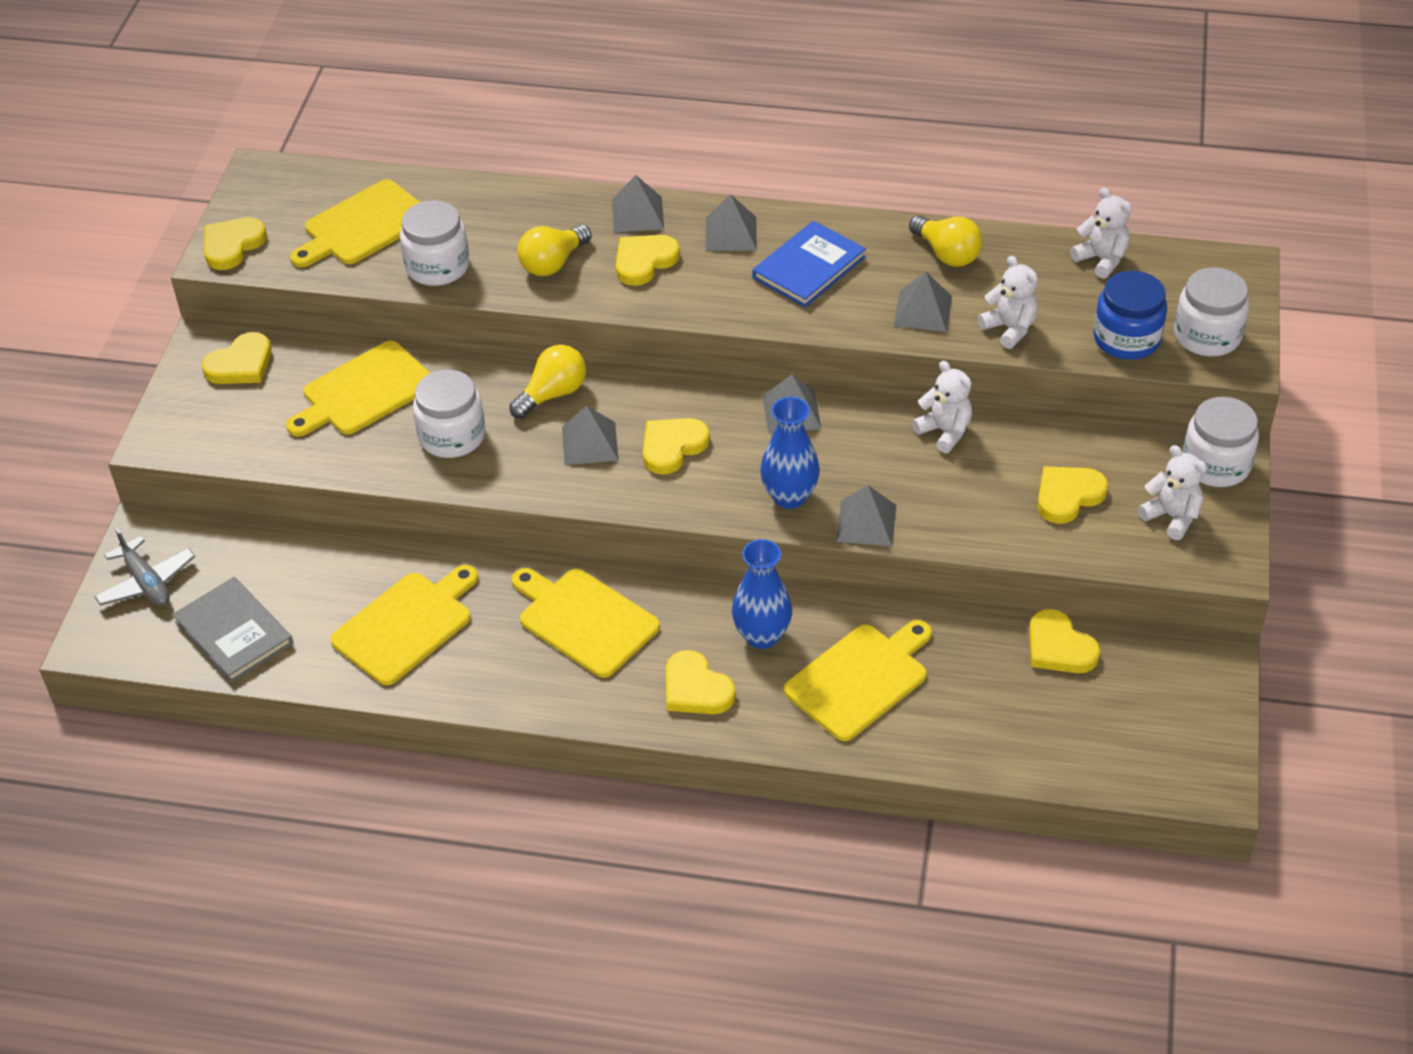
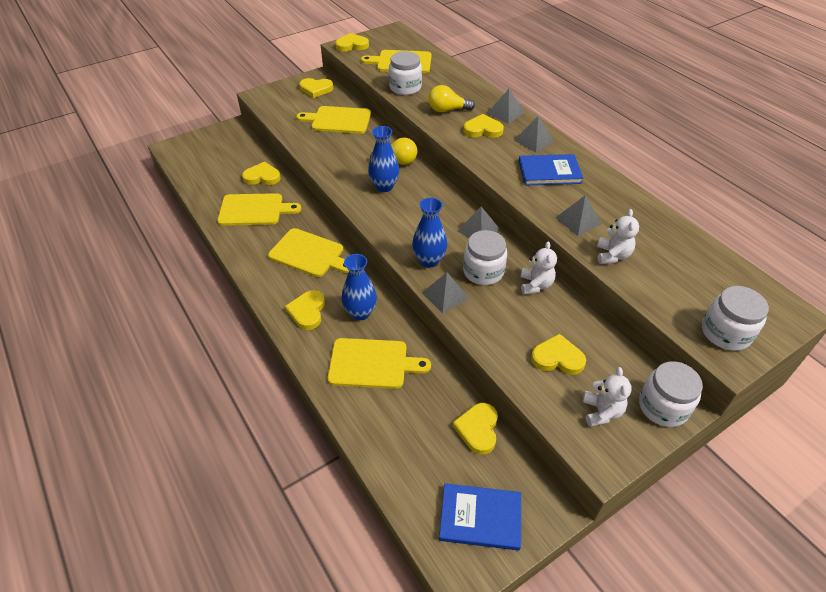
camera: 45 degrees right, 0 degrees up
grey plane [94,528,195,606] -> none
grey book [172,577,293,683] -> none
white jar [413,370,485,458] -> white jar moved to [463,230,507,285]
yellow cutting board [511,568,660,678] -> yellow cutting board turned 120 degrees clockwise [268,228,349,277]
grey pyramid [562,405,619,465] -> blue vase [368,126,399,192]
yellow heart [643,418,710,475] -> yellow heart moved to [242,162,281,185]
yellow light bulb [909,215,983,267] -> none
white teddy bear [1070,188,1132,279] -> none
blue jar [1093,271,1167,360] -> none
none -> blue book [439,483,521,551]

